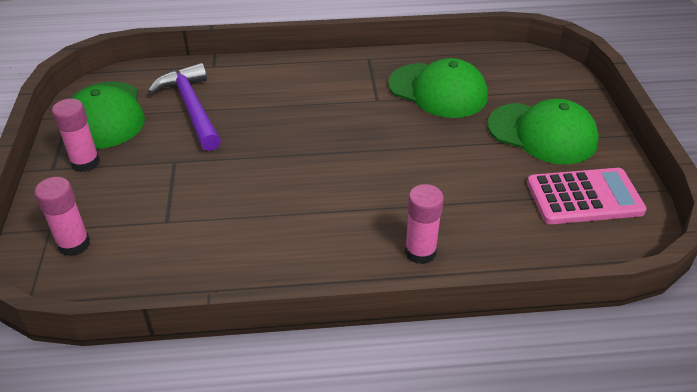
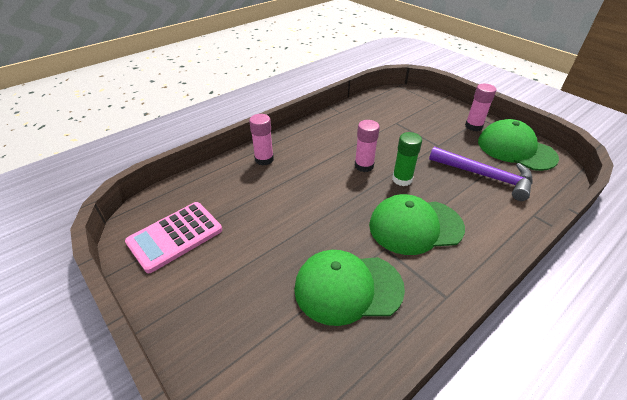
camera: 145 degrees right, 0 degrees up
pink glue stick [35,177,90,256] -> pink glue stick moved to [354,120,380,172]
green cap [487,99,599,164] -> green cap moved to [369,194,465,255]
none -> green glue stick [392,132,422,186]

